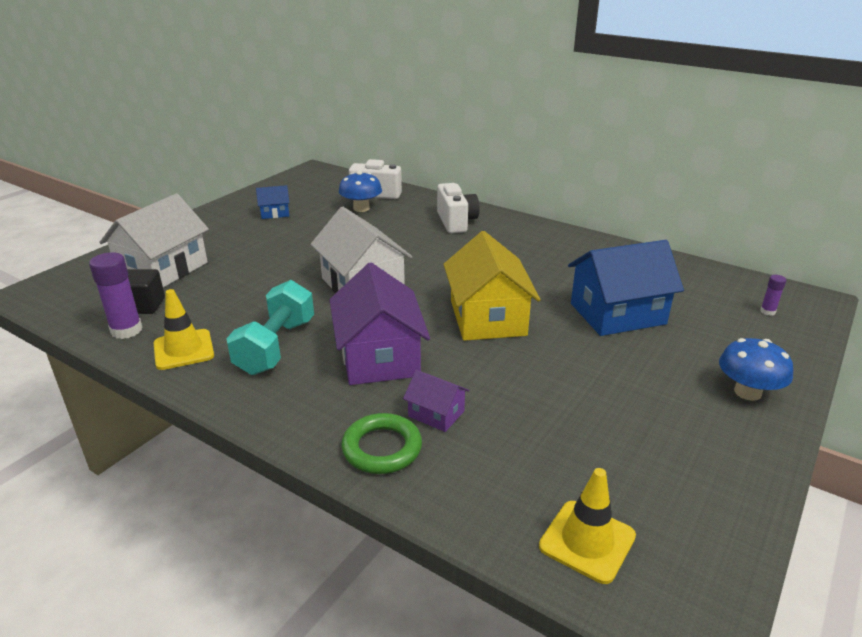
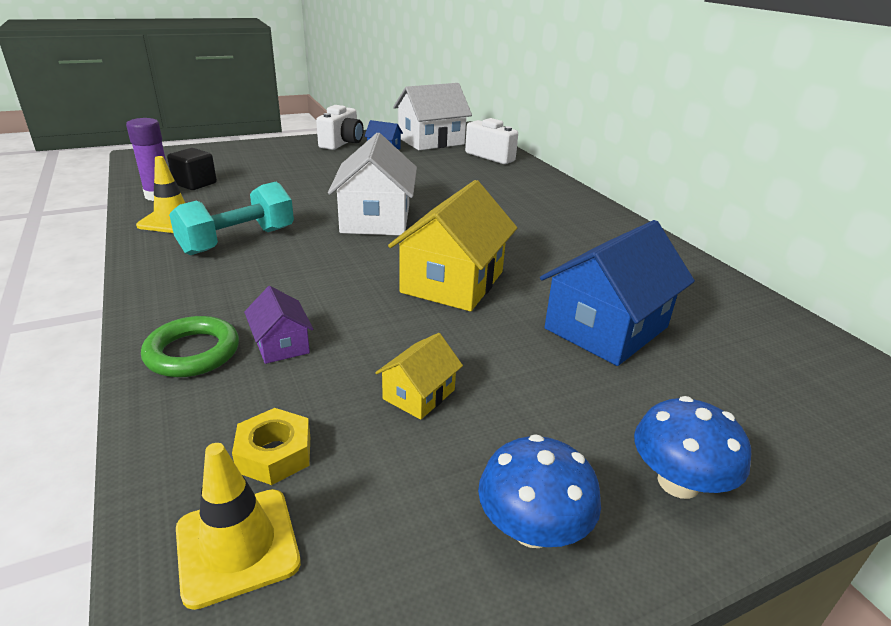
camera: 30 degrees right, 0 degrees up
white house [99,193,209,287] -> white house moved to [393,83,472,150]
purple house [330,263,430,385] -> none
blue mushroom [339,171,382,212] -> blue mushroom moved to [478,434,601,548]
white camera [437,183,480,233] -> white camera moved to [316,105,364,150]
blue house [568,240,684,336] -> blue house turned 60 degrees counterclockwise [540,220,695,366]
purple glue stick [760,275,786,316] -> none
none -> yellow nut [232,408,310,485]
none -> yellow house [375,333,463,420]

